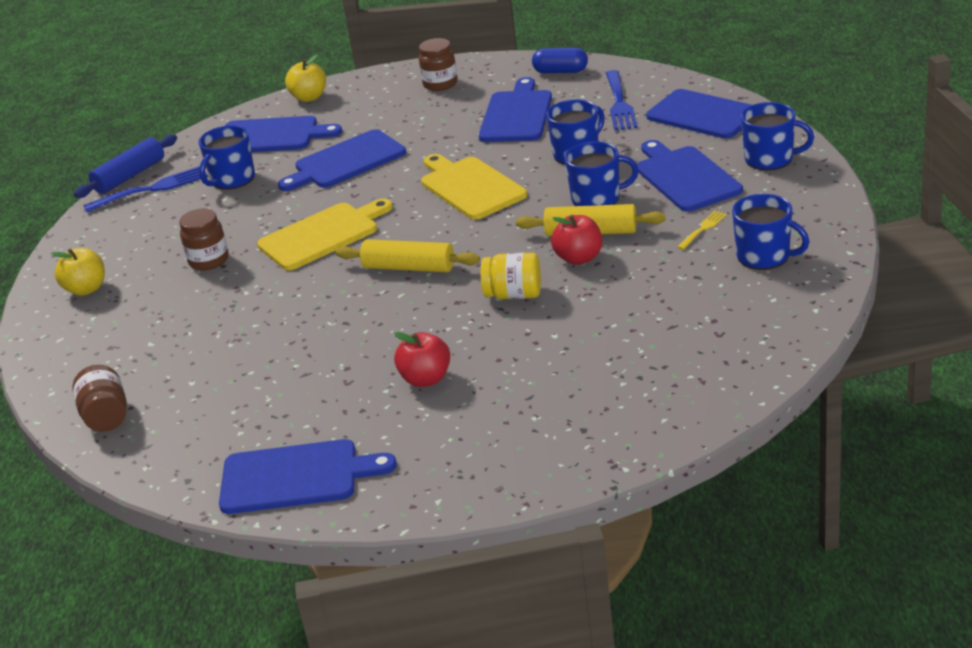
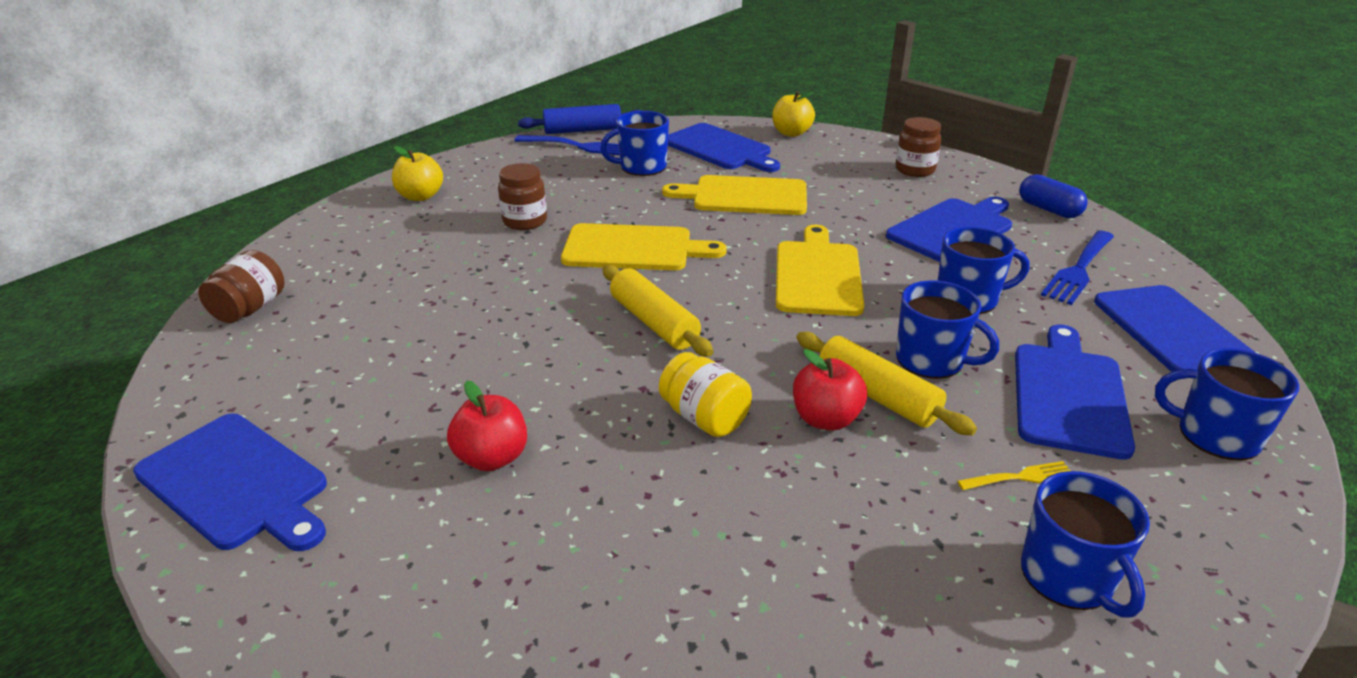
camera: 35 degrees right, 0 degrees up
blue cutting board [278,129,406,191] -> yellow cutting board [662,175,807,215]
blue mug [741,102,814,171] -> blue mug turned 150 degrees clockwise [1155,348,1299,461]

